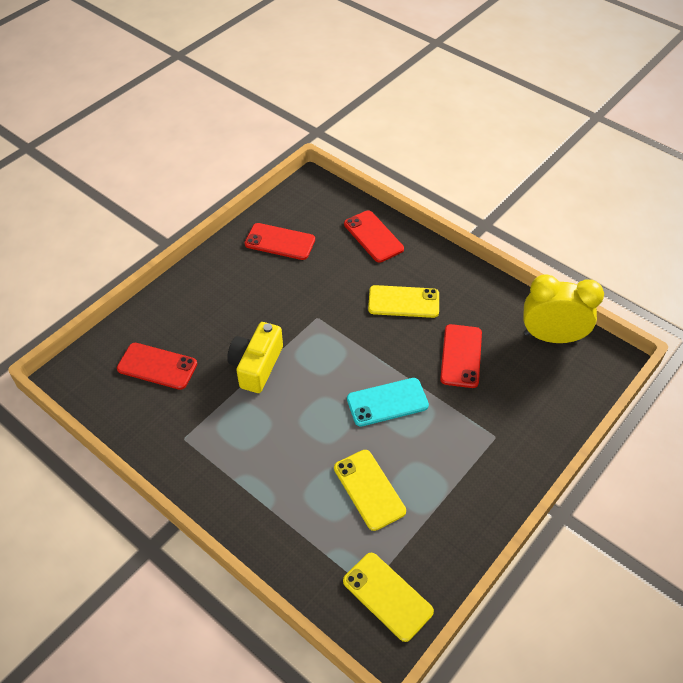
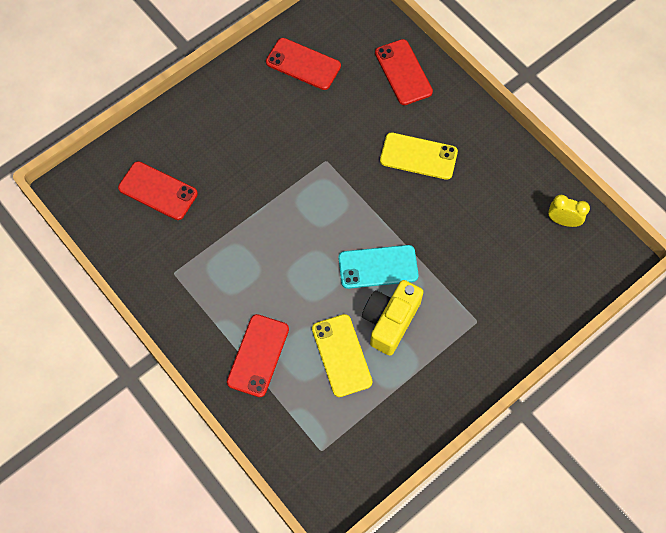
camera: 10 degrees right, 15 degrees up
yellow camera [227,322,283,393] -> yellow camera moved to [362,280,423,355]
yellow phone [343,553,434,642] -> none
red phone [440,324,482,388] -> red phone moved to [227,314,289,397]
yellow clock [523,274,604,343] -> yellow clock [548,195,590,227], size x0.50

